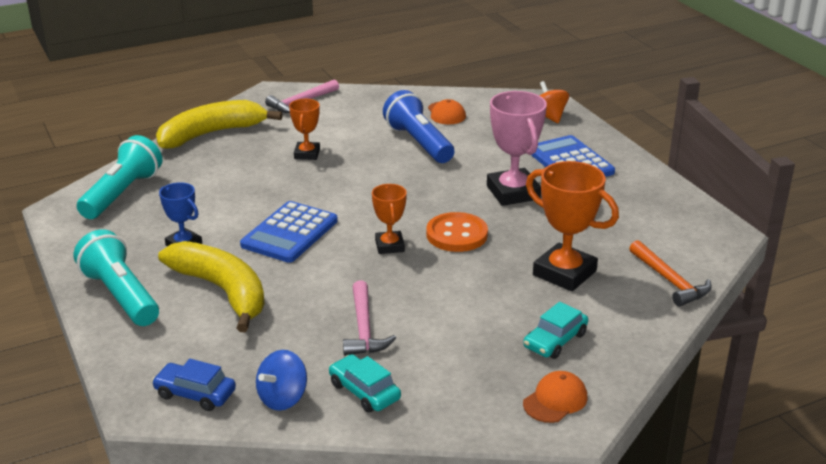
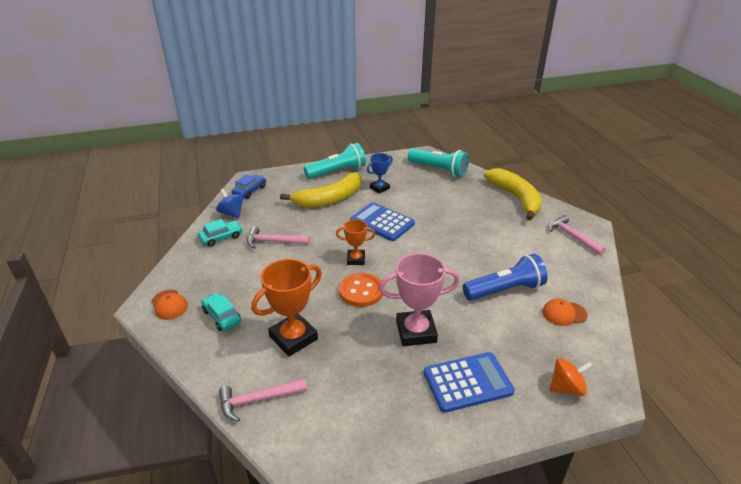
camera: 100 degrees right, 5 degrees up
orange trophy [289,99,320,160] -> none
orange hammer [629,240,712,307] -> pink hammer [219,378,307,422]

